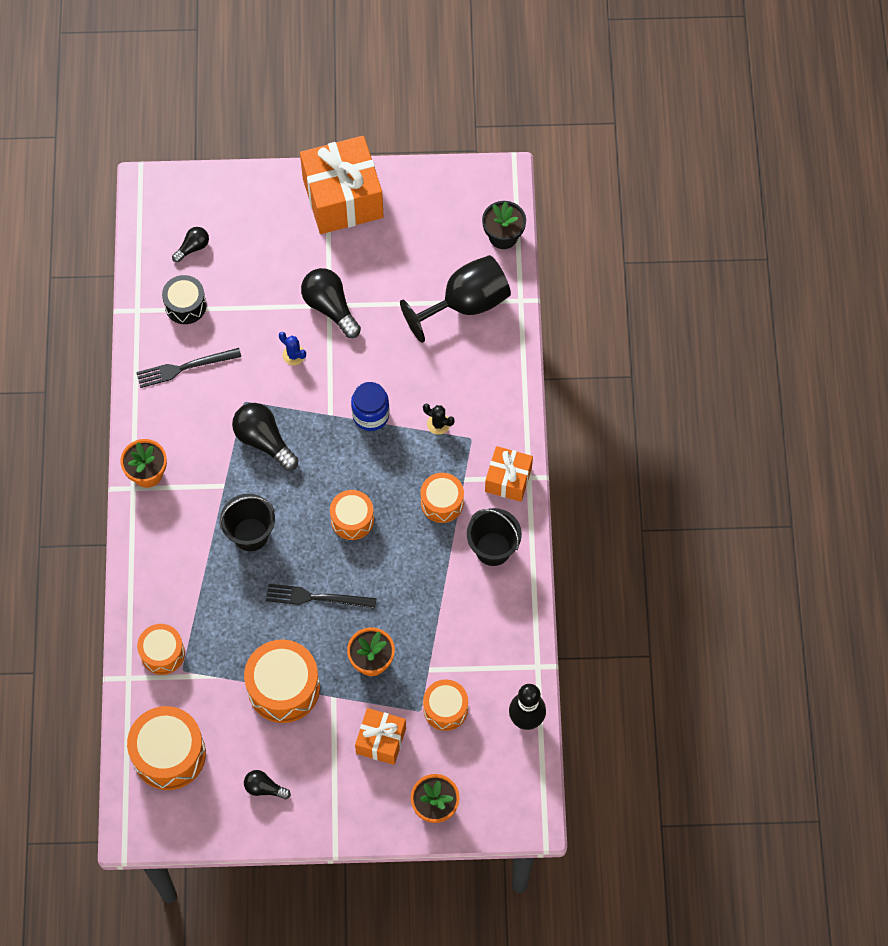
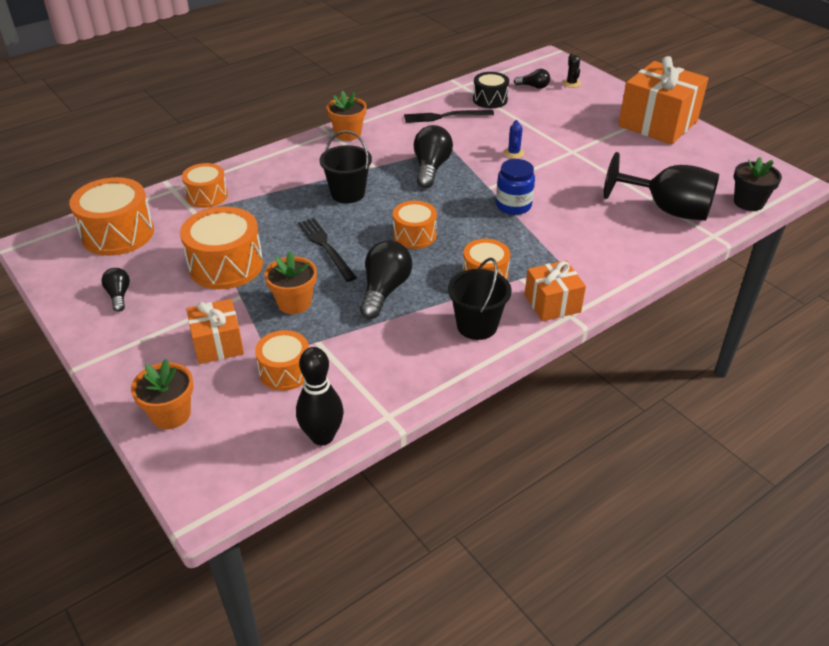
camera: 55 degrees right, 25 degrees down
black fork [136,348,241,388] -> black fork turned 45 degrees counterclockwise [404,110,494,123]
black light bulb [301,268,361,338] -> black light bulb moved to [360,240,412,319]
black cactus [423,404,455,435] -> black cactus moved to [562,54,581,88]

